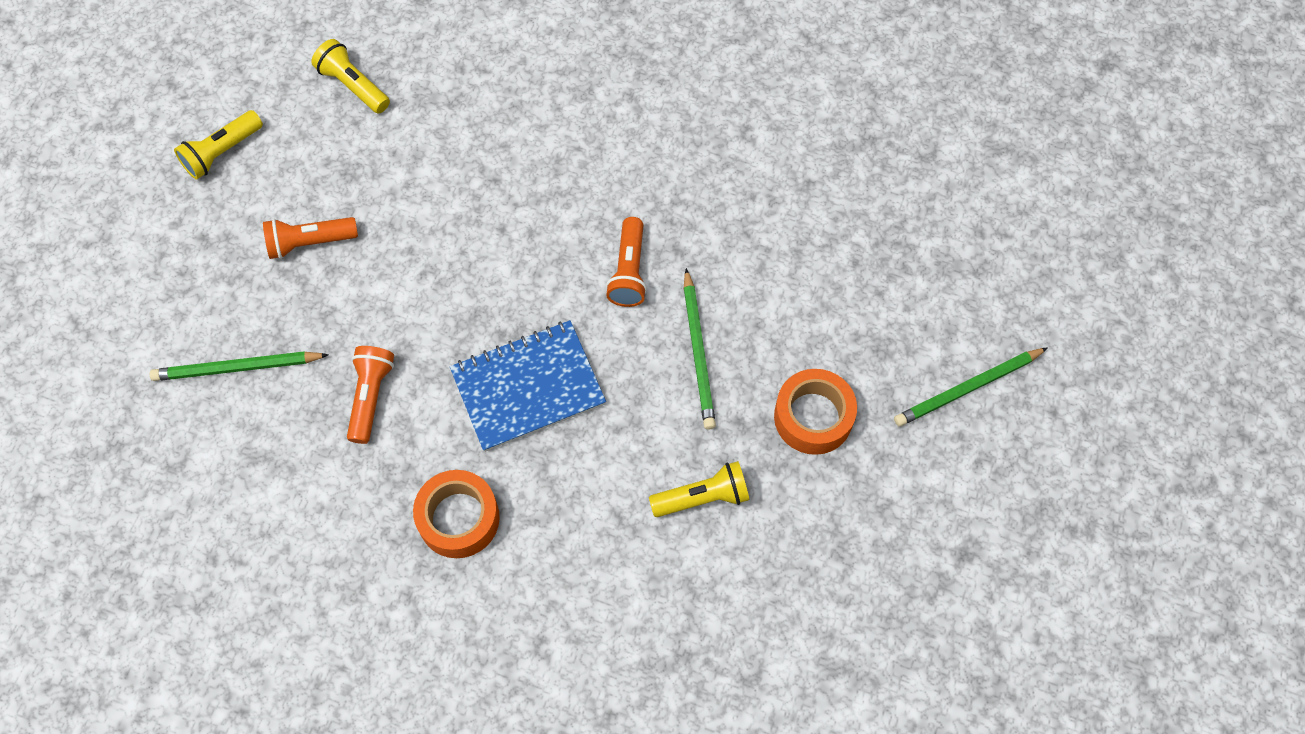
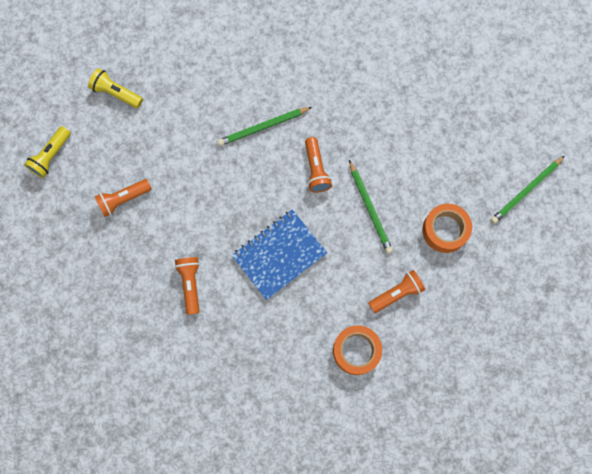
camera: 15 degrees left, 10 degrees up
green pencil [150,351,329,381] -> green pencil moved to [217,107,312,146]
orange tape [413,470,500,558] -> orange tape moved to [333,325,382,375]
yellow flashlight [649,461,750,517] -> orange flashlight [368,270,425,313]

